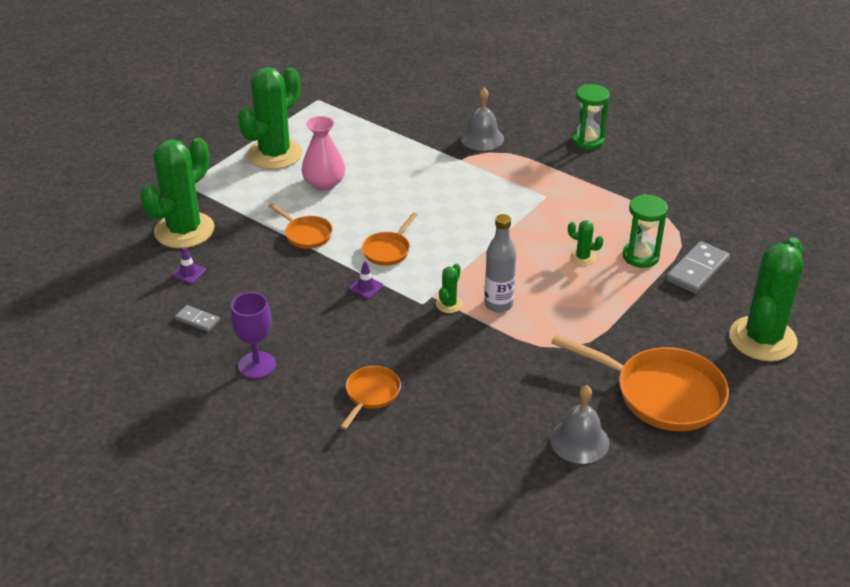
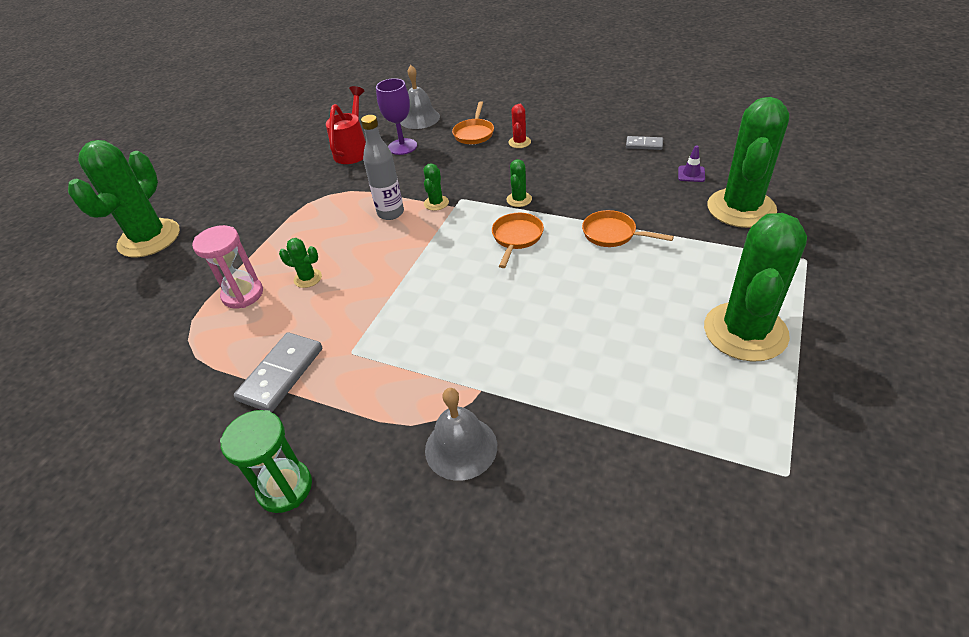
camera: 170 degrees right, 5 degrees up
purple goblet [231,292,276,379] -> purple goblet moved to [376,78,417,155]
pink vase [301,116,345,191] -> none
purple traffic cone [349,261,383,299] -> green cactus [507,159,532,207]
grey bell [550,385,609,464] -> grey bell moved to [400,65,440,129]
orange pan [551,334,729,431] -> none
green hourglass [623,194,668,268] -> pink hourglass [192,225,263,308]
grey domino [666,241,730,294] -> grey domino moved to [234,332,322,412]
none -> red watering can [326,86,366,164]
none -> red cactus [508,104,531,148]

